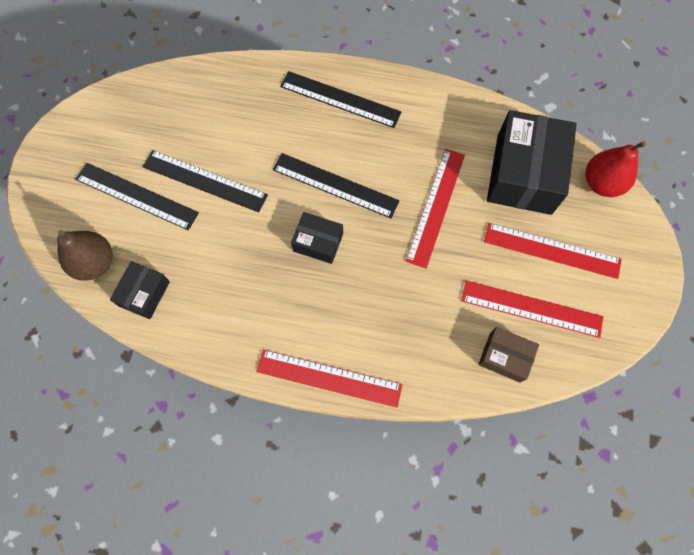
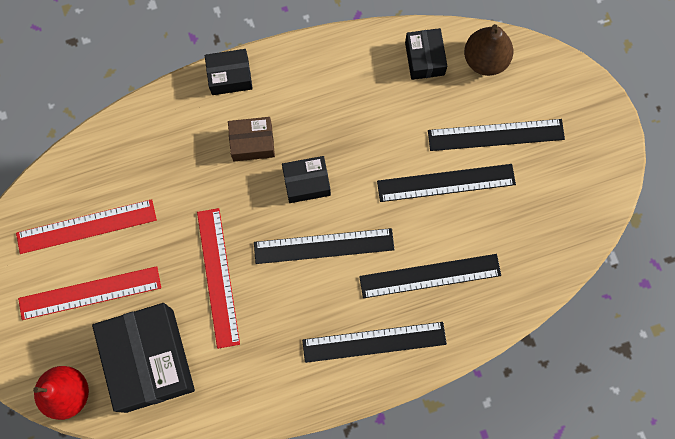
camera: 150 degrees right, 5 degrees up
red ruler [256,350,402,407] -> black box [205,49,253,95]
brown box [478,327,539,383] -> brown box moved to [228,117,275,161]
none -> black ruler [359,254,501,298]

